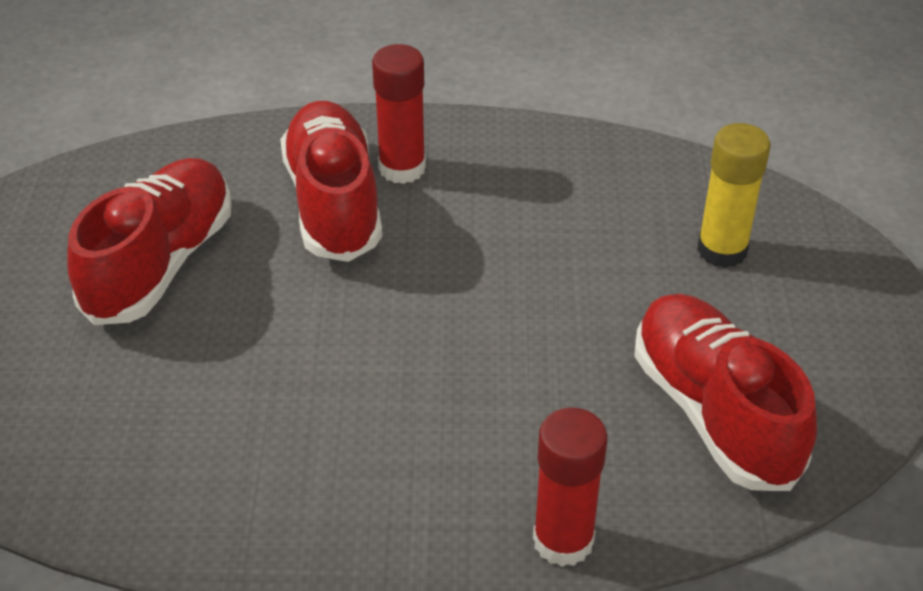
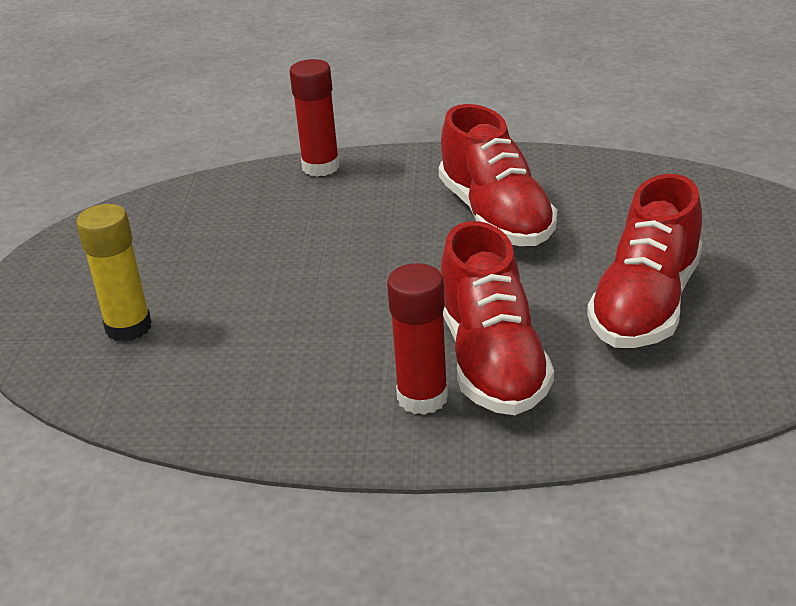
camera: 175 degrees left, 10 degrees down
red shoe [634,294,817,491] -> red shoe moved to [439,104,557,246]

